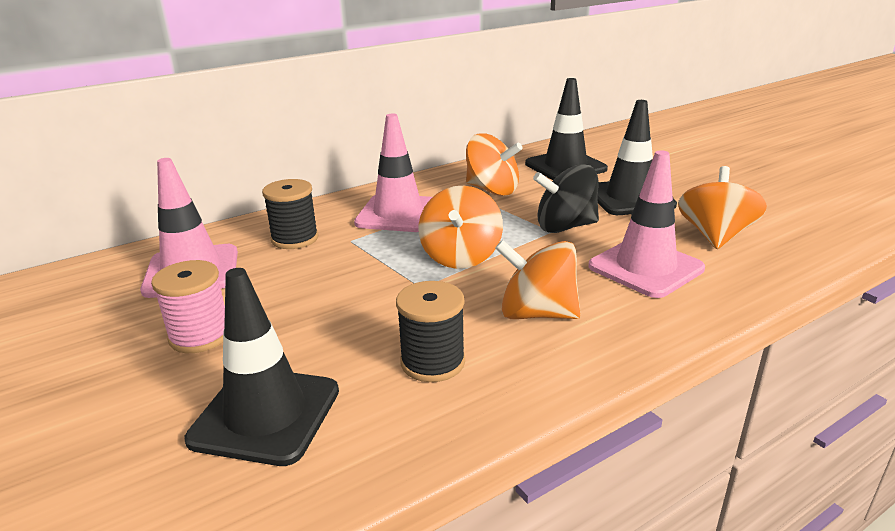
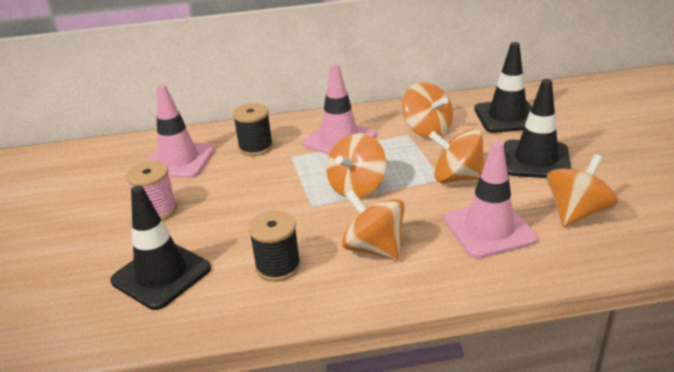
camera: 25 degrees right, 5 degrees up
black spinning top [533,164,599,233] -> orange spinning top [429,128,485,183]

